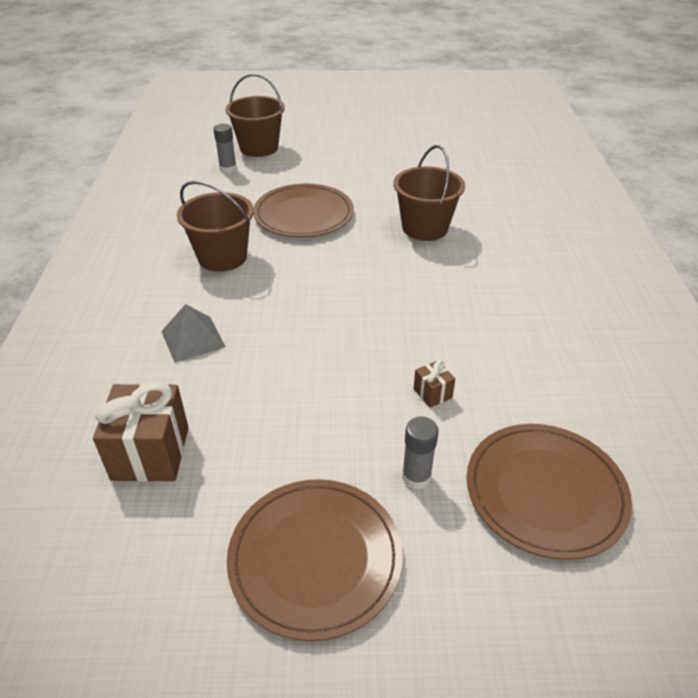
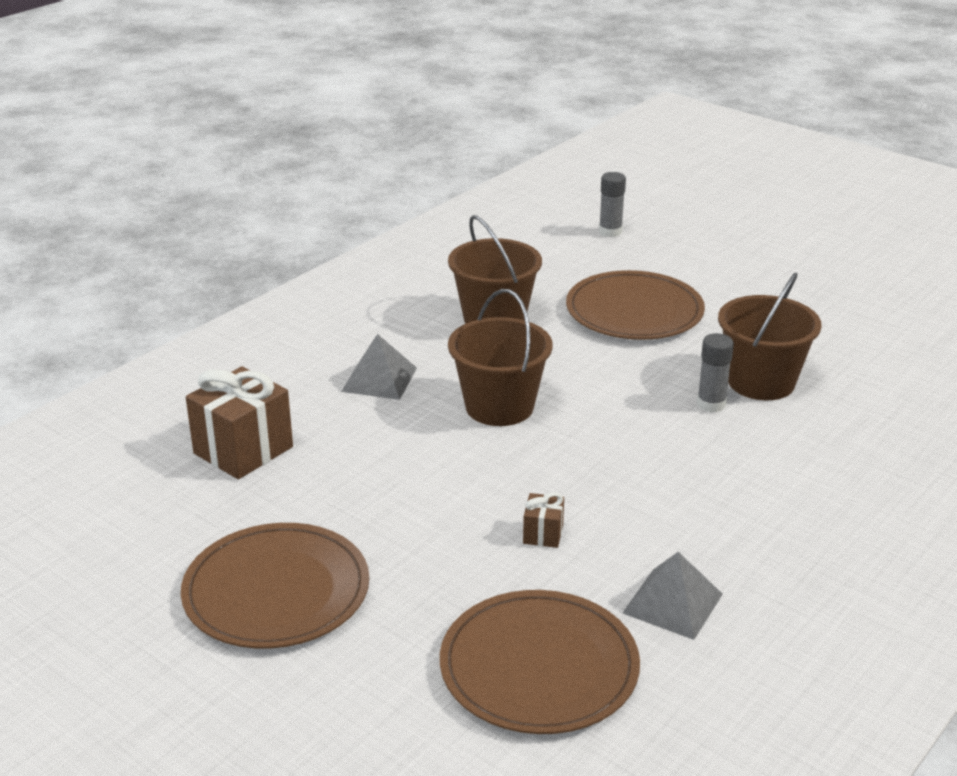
camera: 40 degrees right, 10 degrees down
brown bucket [225,74,285,157] -> brown bucket moved to [448,289,553,426]
grey glue stick [402,417,439,489] -> grey glue stick moved to [697,333,734,412]
none -> grey pyramid [623,552,723,640]

